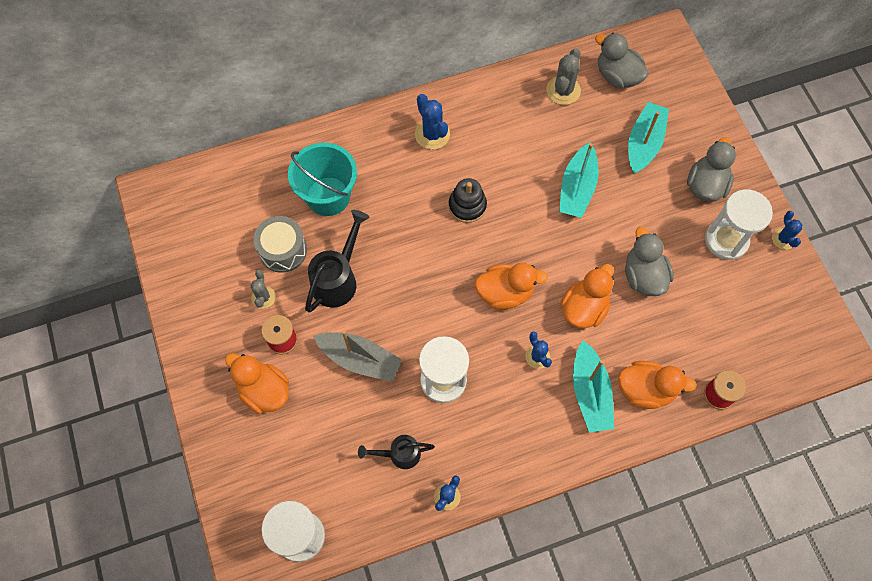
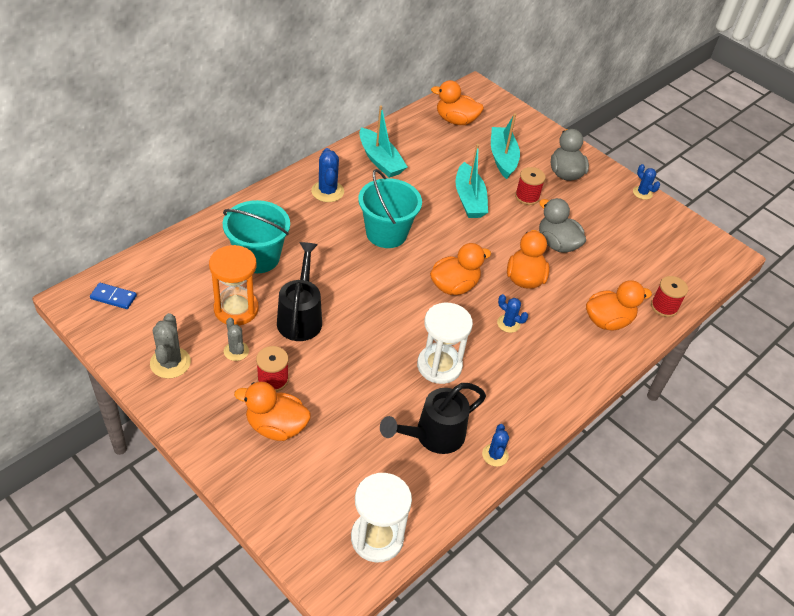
camera: 30 degrees left, 20 degrees down
grey drum [253,216,307,273] -> orange hourglass [209,245,259,326]
grey boat [313,331,402,382] -> none
black watering can [358,435,435,469] -> black watering can [380,383,486,454], size x1.60
blue cactus [415,94,450,150] -> blue cactus turned 45 degrees clockwise [311,148,344,202]
black stacking toy [449,178,487,223] -> turquoise bucket [358,169,422,248]
grey cactus [546,49,581,105] -> grey cactus moved to [150,313,191,379]
turquoise boat [573,340,614,432] -> turquoise boat moved to [359,105,407,178]
grey duck [595,33,649,88] -> orange duck [431,80,484,125]
white hourglass [705,189,773,260] -> none
none -> blue domino [90,283,137,309]
none -> red spool [515,167,546,205]

